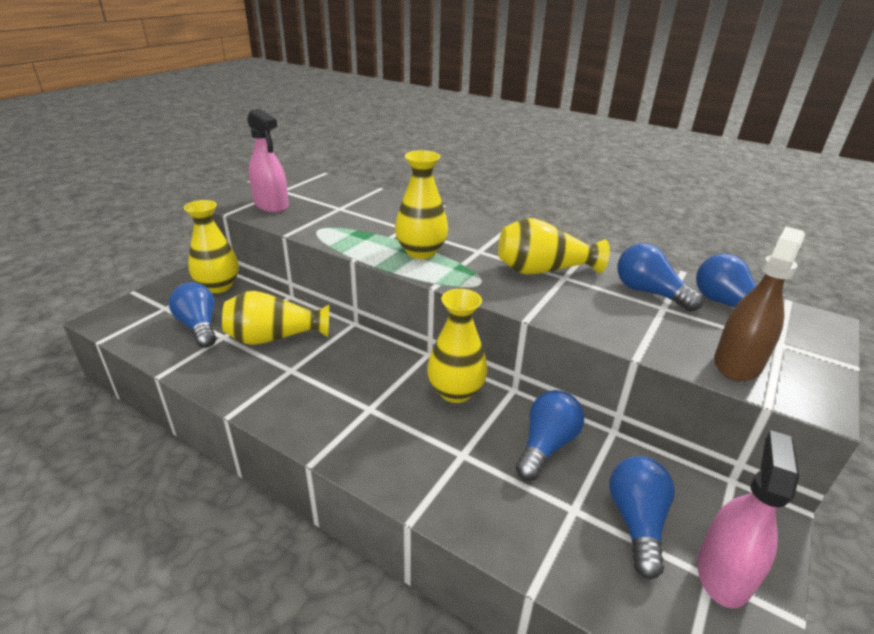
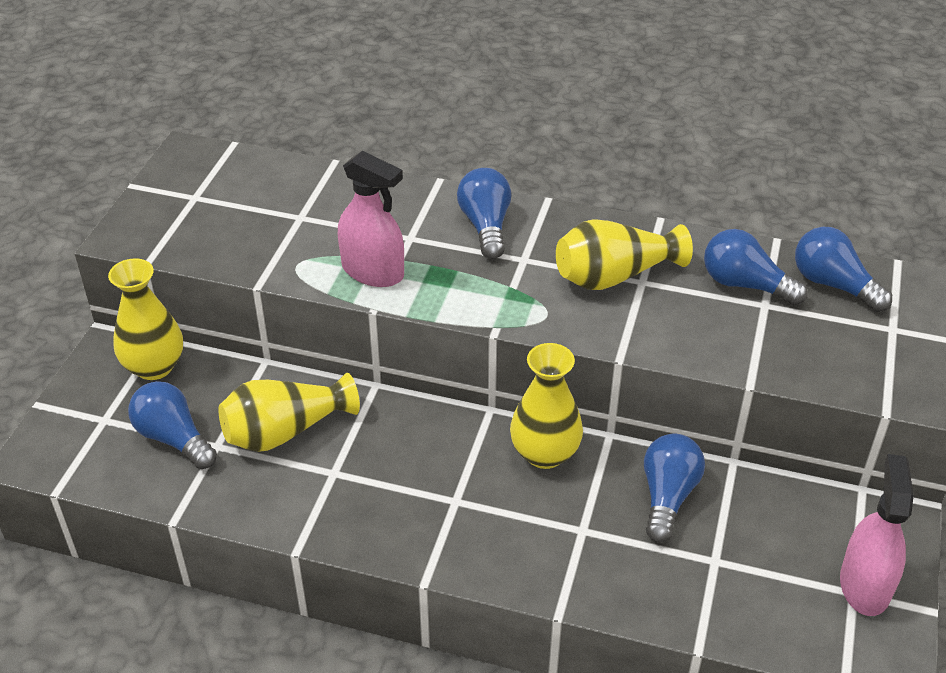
camera: 15 degrees left, 10 degrees up
pink spray bottle [247,109,289,213] -> pink spray bottle moved to [338,151,404,287]
yellow vase [395,150,448,259] -> none
blue light bulb [609,456,675,579] -> blue light bulb moved to [457,168,511,259]
brown spray bottle [714,227,805,381] -> none

